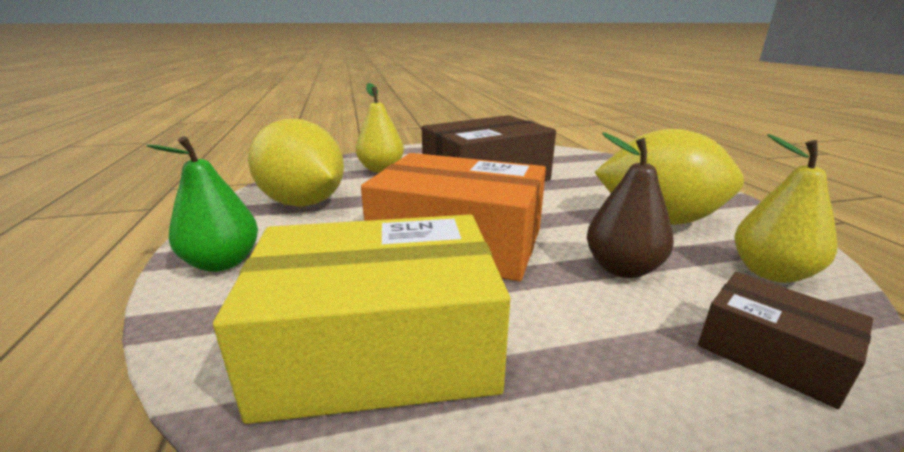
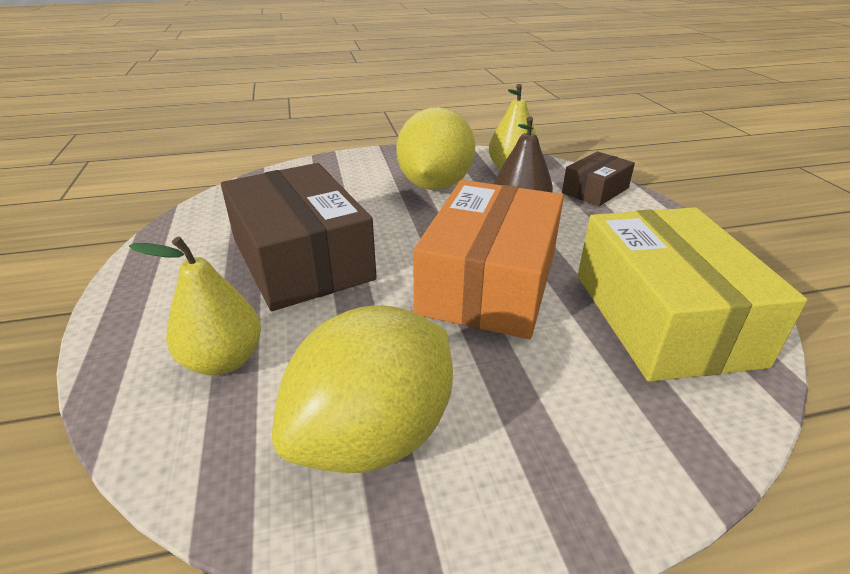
camera: 90 degrees left, 10 degrees up
green pear [147,136,258,272] -> none

